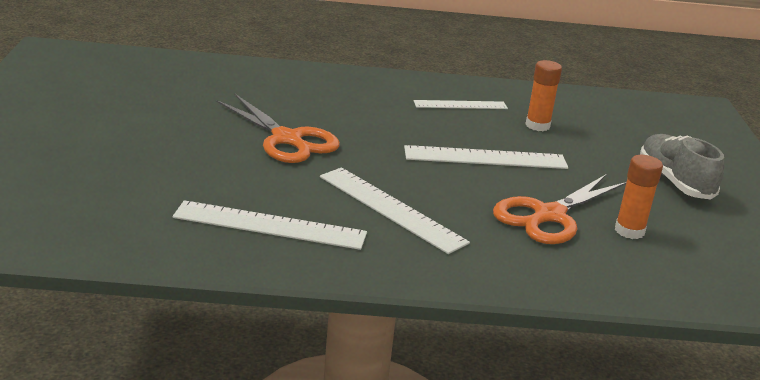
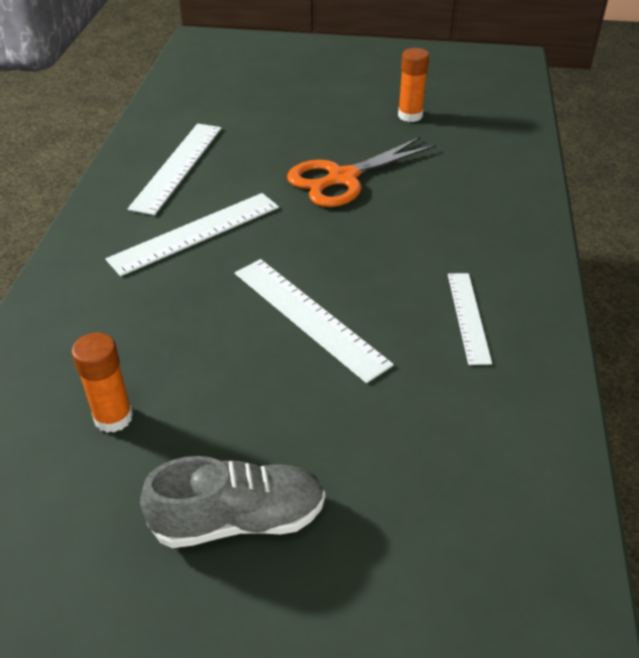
camera: 100 degrees right, 15 degrees up
white ruler [404,145,568,169] -> white ruler turned 45 degrees counterclockwise [235,259,394,383]
orange scissors [493,175,626,244] -> none
orange glue stick [526,60,562,131] -> orange glue stick moved to [398,48,429,122]

